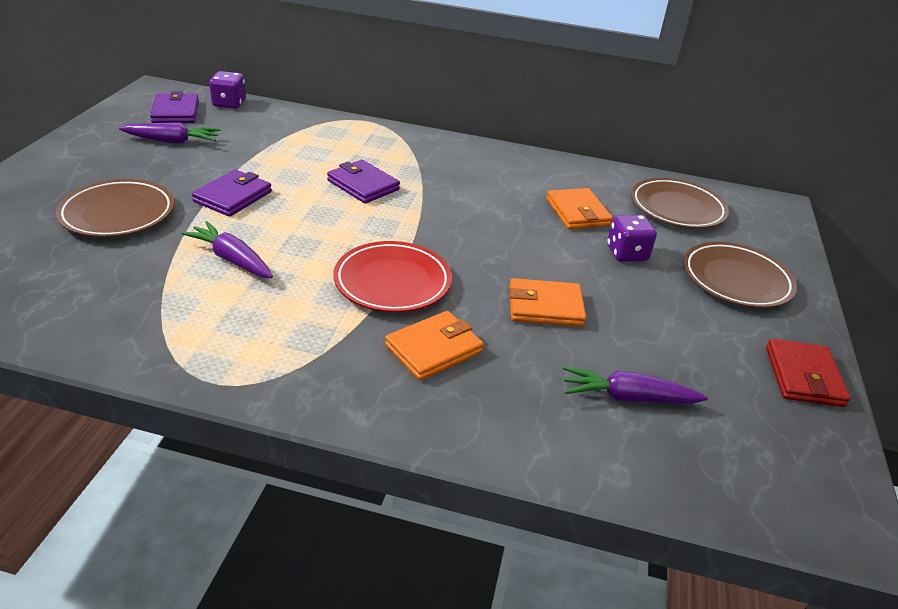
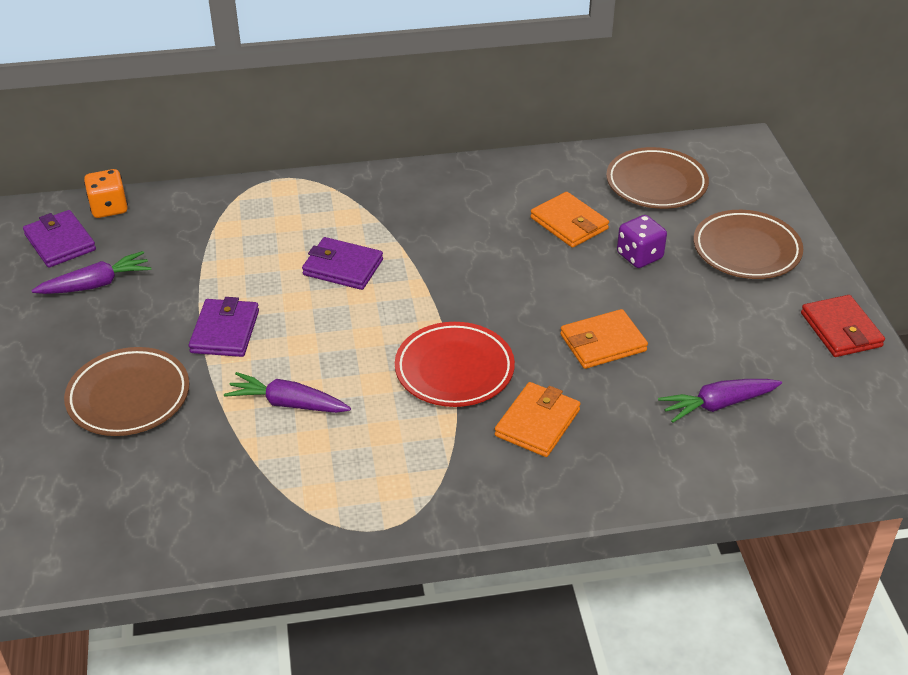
camera: 20 degrees left, 5 degrees up
purple dice [209,71,246,109] -> orange dice [84,169,128,218]

